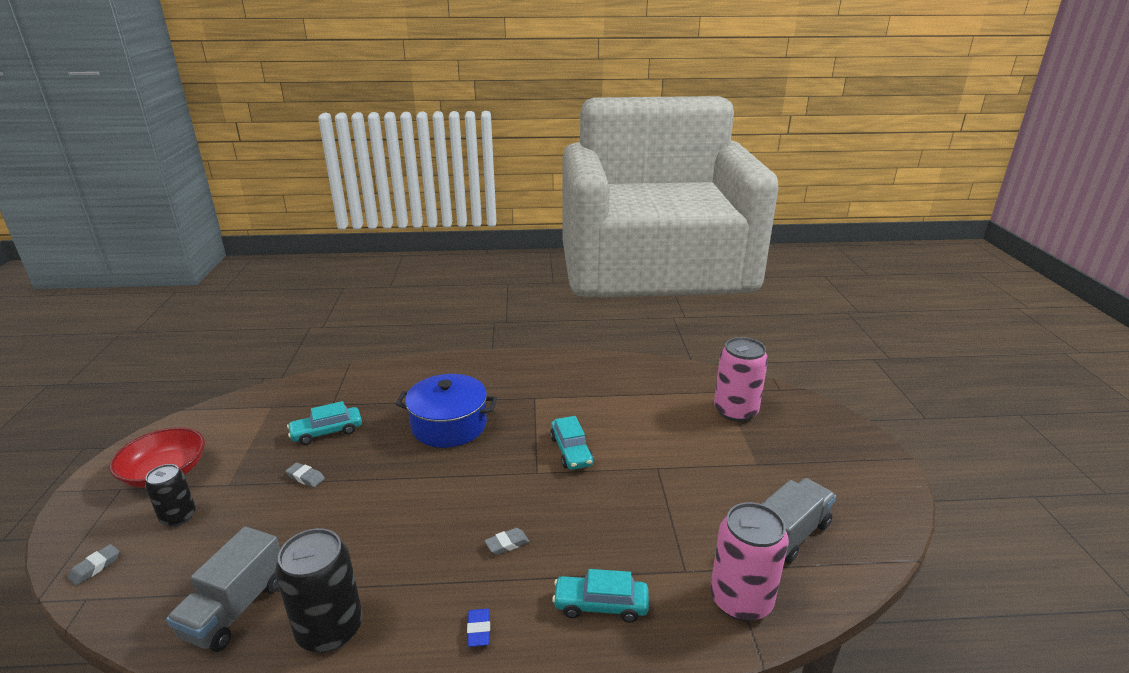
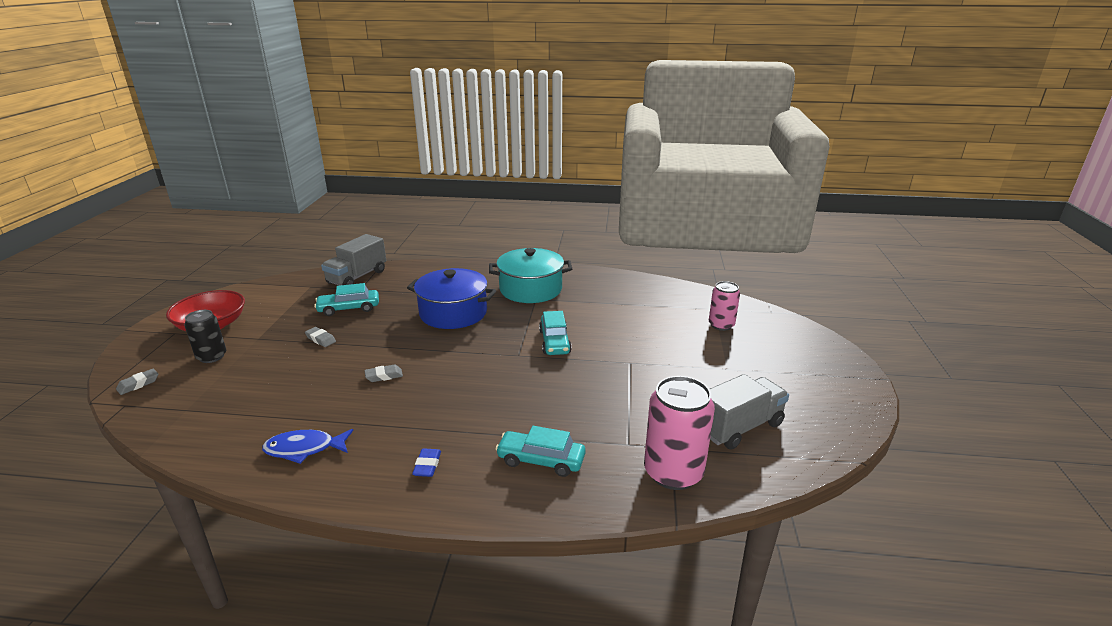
camera: 10 degrees right, 0 degrees up
grey truck [166,526,280,652] -> grey truck moved to [321,234,386,286]
black can [275,528,363,653] -> blue fish [262,429,353,464]
grey eraser [484,528,529,555] -> grey eraser moved to [364,365,403,382]
pink can [714,337,768,422] -> pink can [709,281,740,331], size x0.61
none -> turquoise pot [489,248,572,303]

